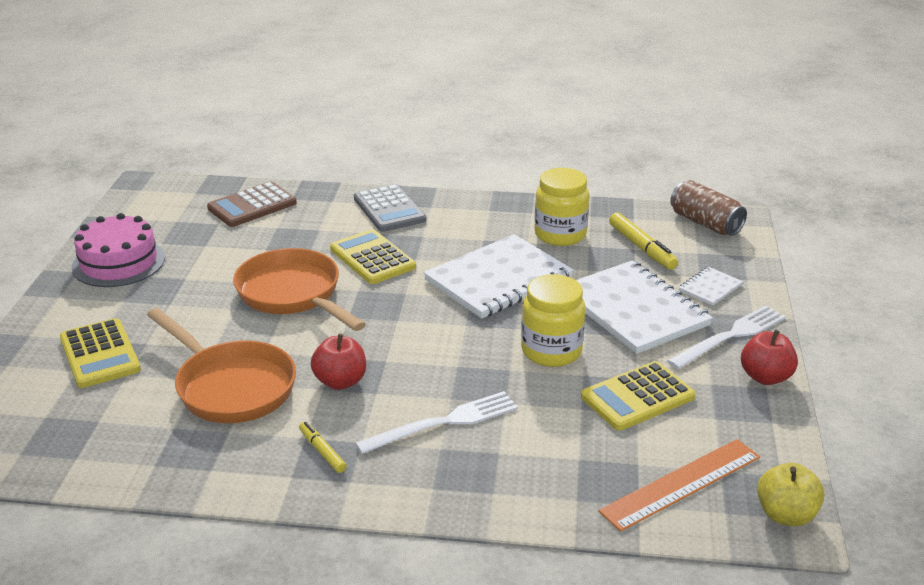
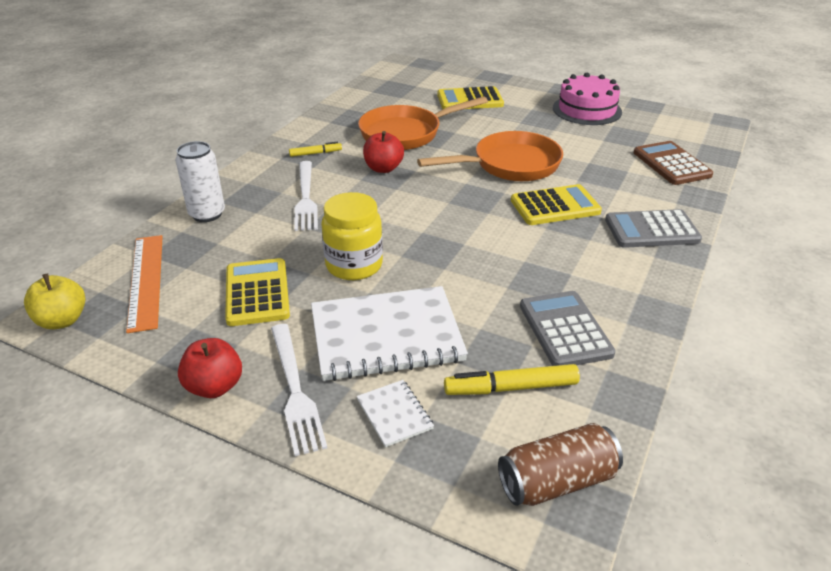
camera: 110 degrees right, 5 degrees up
white notebook [424,234,574,319] -> none
yellow jar [534,168,589,246] -> grey calculator [520,291,616,366]
none -> white can [175,141,225,222]

